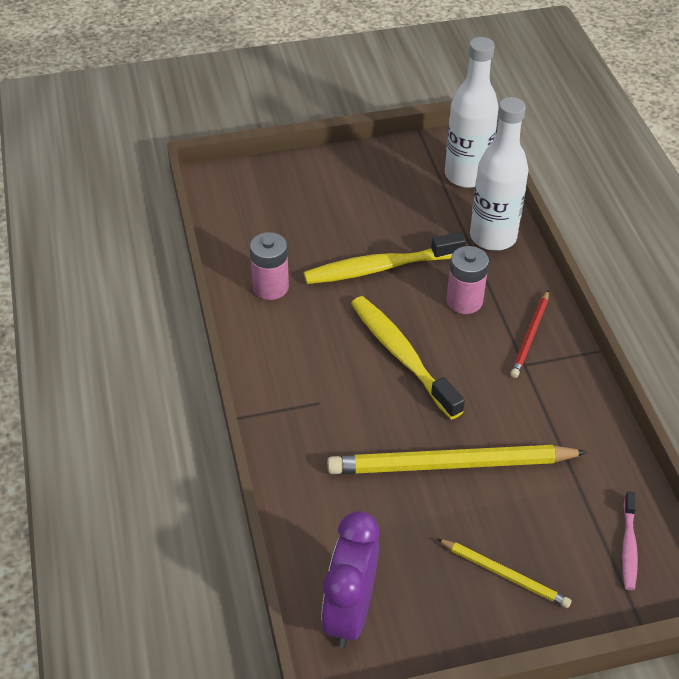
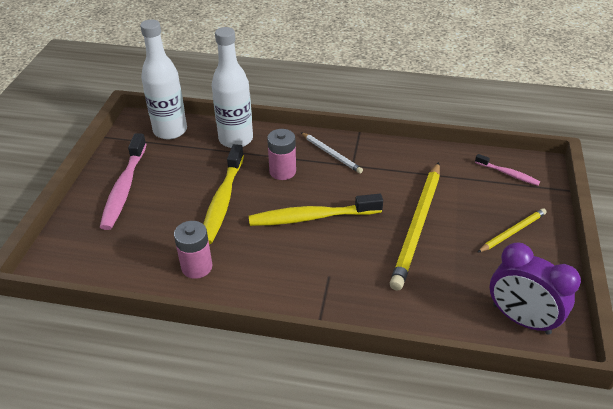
camera: 65 degrees left, 5 degrees down
red pencil [510,290,549,378] -> white pencil [301,132,363,174]
none -> pink toothbrush [100,133,147,230]

